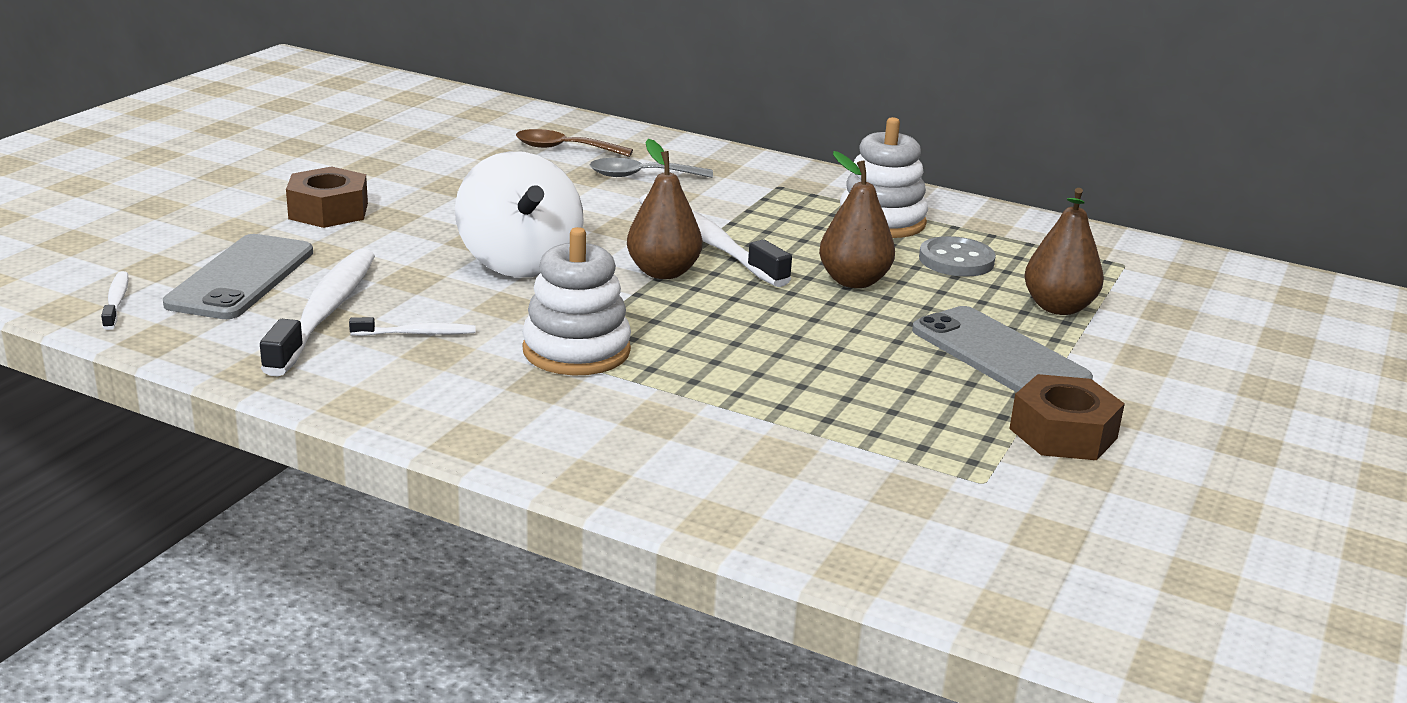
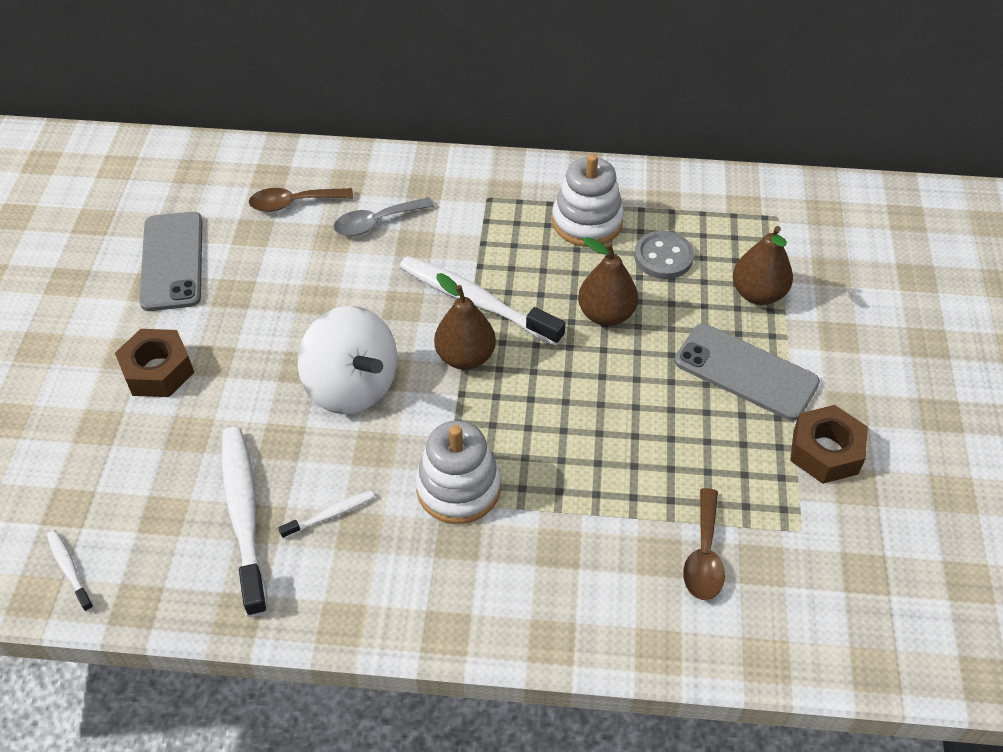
camera: 20 degrees left, 25 degrees up
grey phone [163,234,313,319] -> grey phone moved to [139,212,203,311]
none -> brown spoon [683,488,725,600]

